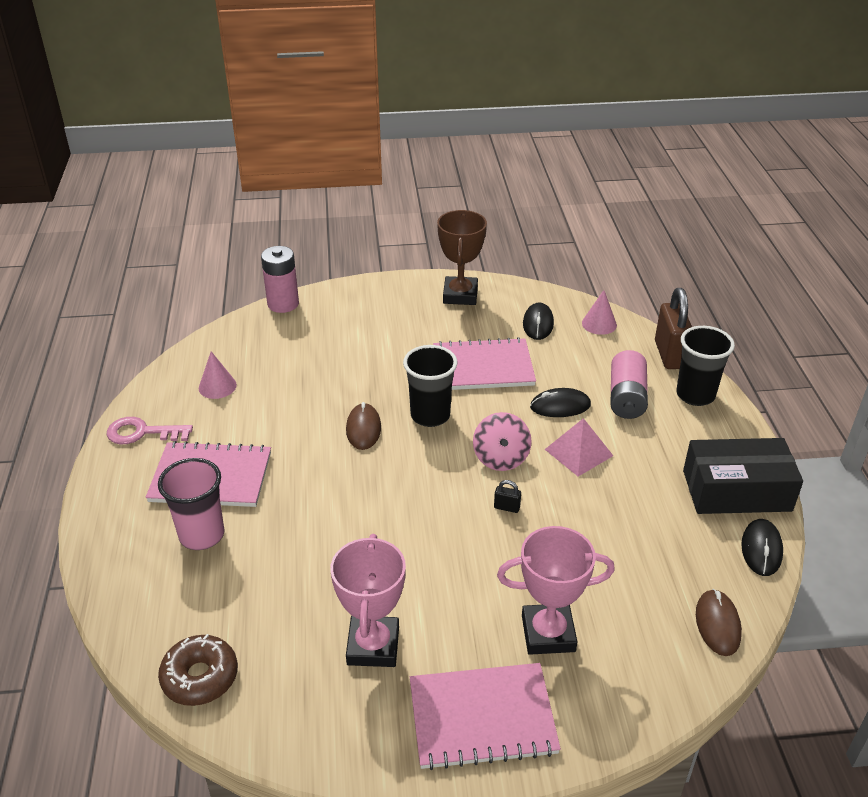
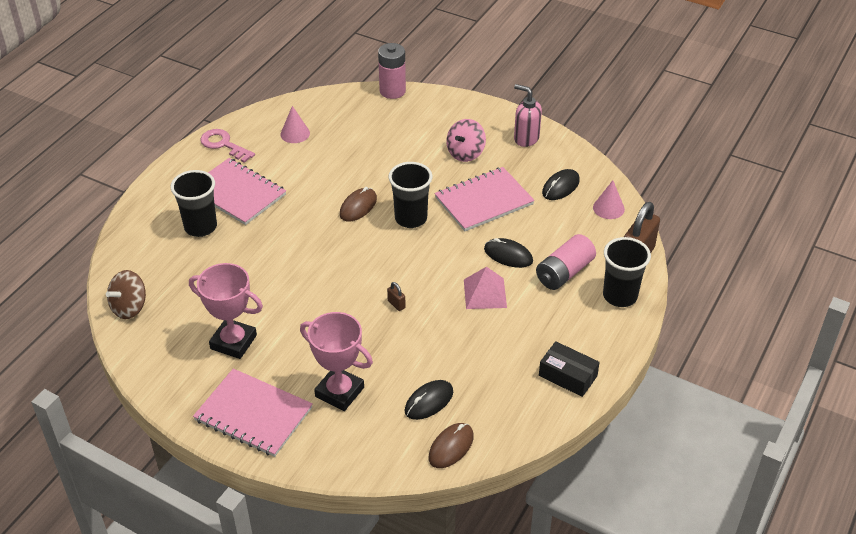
camera: 35 degrees right, 5 degrees up
pink cup [158,458,225,550] -> black cup [171,170,217,237]
brown donut [158,634,238,706] -> brown spinning top [106,270,146,319]
pink trophy [330,534,406,667] -> pink trophy turned 75 degrees clockwise [189,263,263,359]
pink notebook [433,337,536,390] -> pink notebook turned 60 degrees counterclockwise [434,167,535,231]
brown trophy [437,210,487,305] -> pink soap dispenser [514,84,542,147]
pink spinning top [473,412,532,471] -> pink spinning top moved to [446,119,486,162]
black padlock [494,480,521,513] -> brown padlock [387,282,406,311]
black box [683,438,803,514] -> black box [539,341,600,397], size x0.61
black mouse [741,519,783,576] -> black mouse moved to [405,380,453,420]

